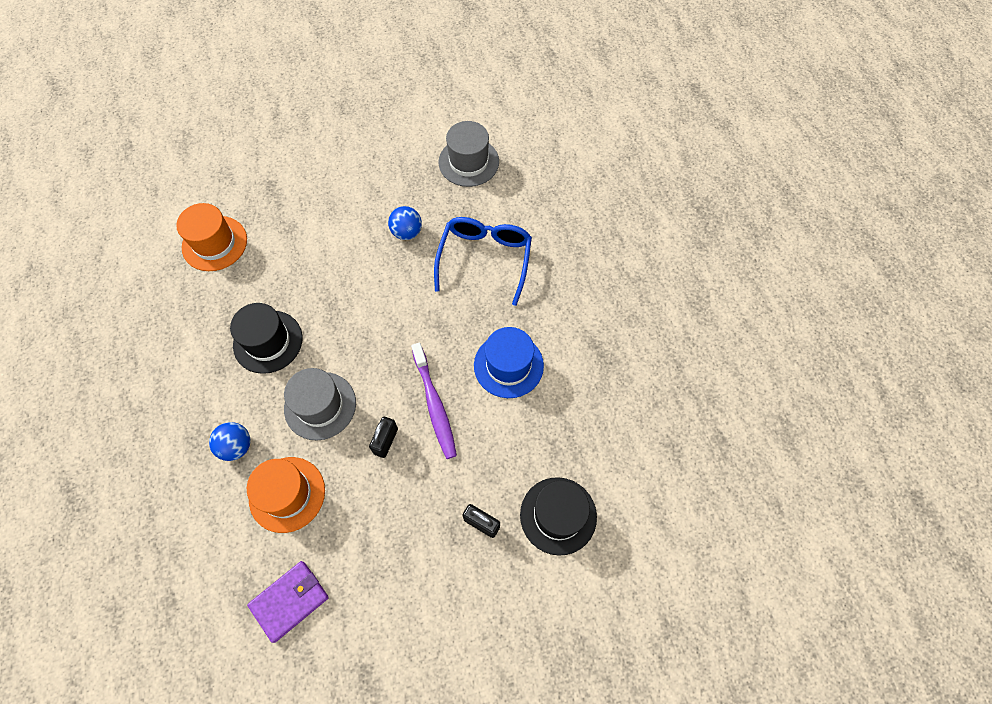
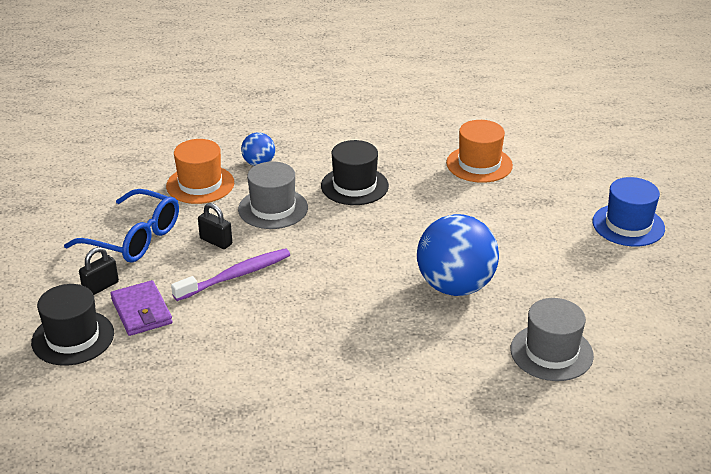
camera: 105 degrees right, 30 degrees down
purple wallet [247,561,329,643] -> purple wallet moved to [110,280,173,336]
blue ball [388,206,422,240] -> blue ball [417,214,499,296], size x2.05
purple toothbrush [411,342,457,459] -> purple toothbrush turned 150 degrees clockwise [171,248,290,301]
blue glasses [434,217,532,306] -> blue glasses moved to [64,189,179,263]
blue hat [474,327,544,398] -> blue hat moved to [592,177,665,247]

